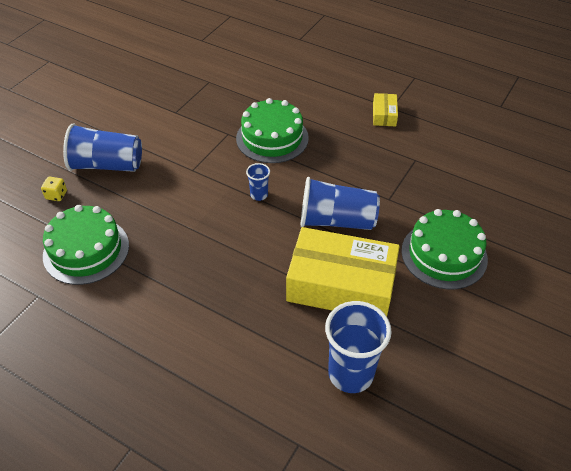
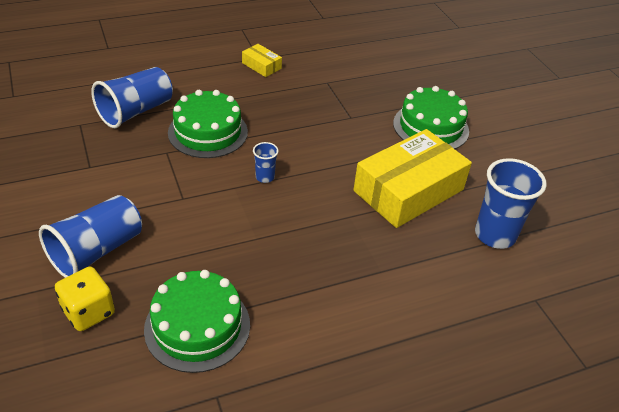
camera: 55 degrees left, 5 degrees down
yellow dice [41,177,67,201] -> yellow dice [55,267,115,331], size x1.77
blue cup [301,177,380,230] -> blue cup moved to [91,67,173,128]

